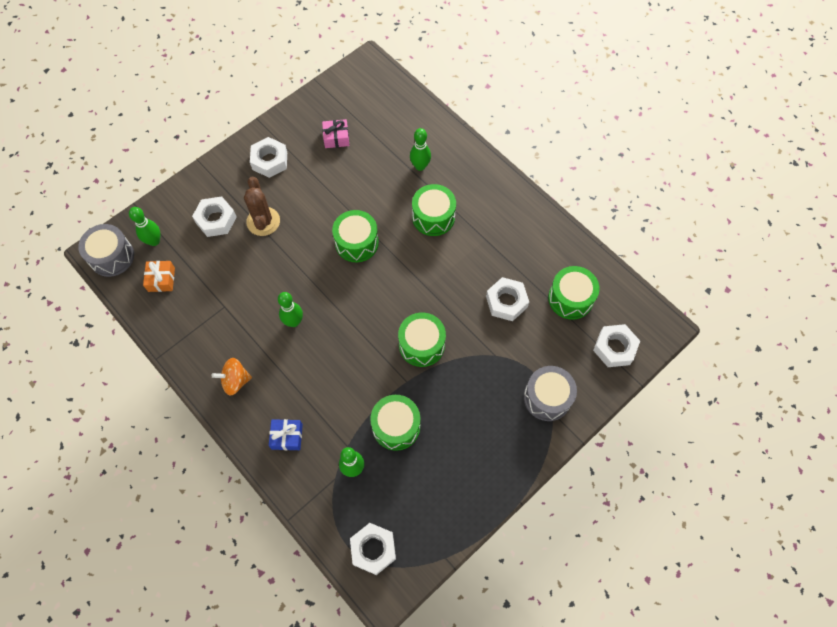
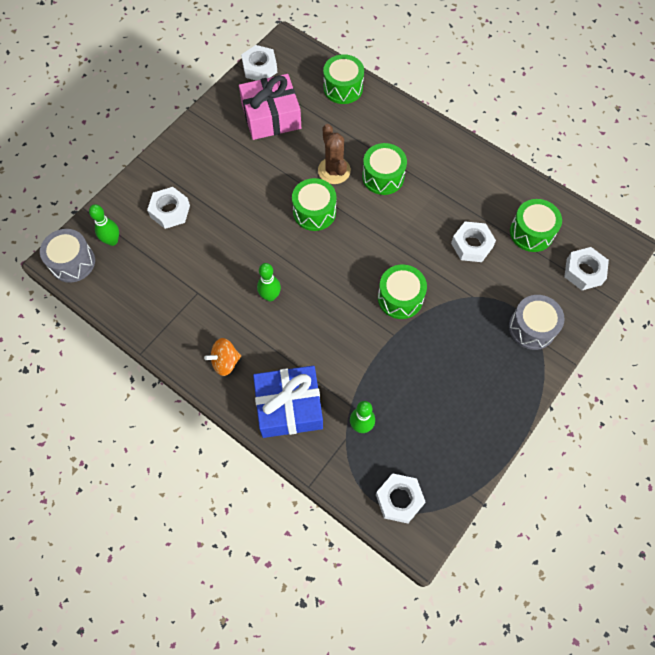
camera: 10 degrees left, 0 degrees up
orange gift [143,261,175,292] -> none
brown cactus [244,177,280,236] -> brown cactus moved to [318,124,351,184]
white nut [250,137,287,178] -> white nut moved to [241,45,277,81]
blue gift [269,419,303,450] -> blue gift [253,366,323,438], size x2.08
pink gift [322,119,349,148] -> pink gift [239,74,301,140], size x2.08
green drum [370,395,420,451] -> green drum moved to [323,54,364,104]
green bowling pin [410,128,431,171] -> none

